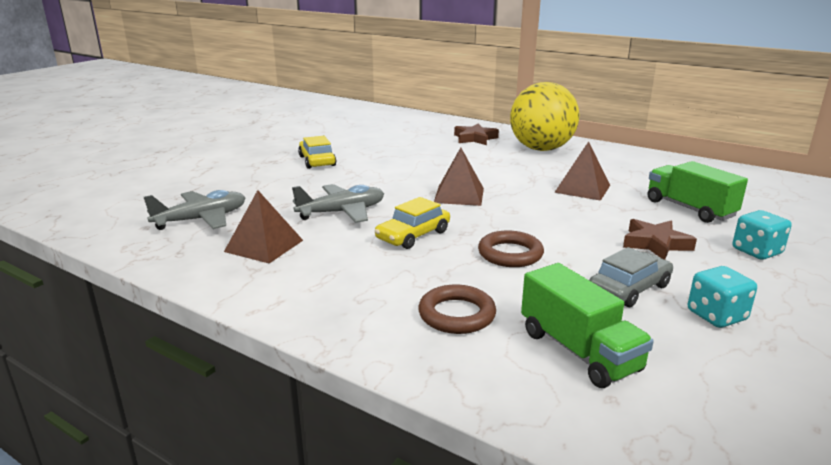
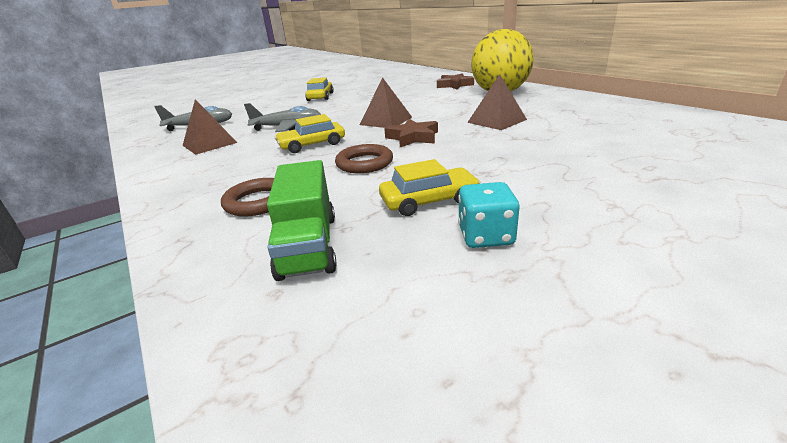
camera: 25 degrees right, 5 degrees up
grey car [589,247,673,307] -> yellow car [379,159,480,216]
brown star [623,219,697,260] -> brown star moved to [384,119,438,147]
green truck [648,161,748,223] -> none
turquoise dice [733,210,792,260] -> none

